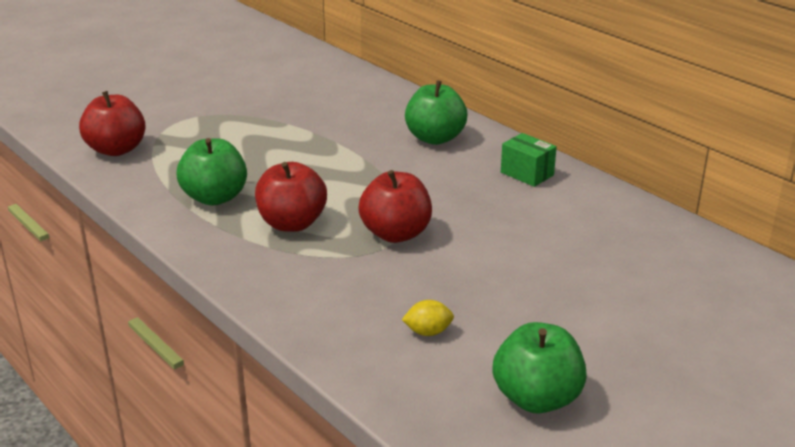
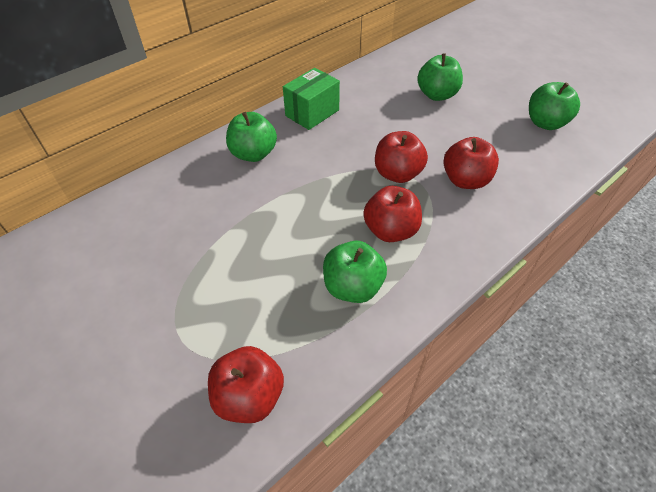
camera: 90 degrees left, 20 degrees up
yellow lemon [402,300,454,336] -> none
green box [501,133,557,187] -> green box [283,68,340,130], size x1.50
none -> green apple [417,53,463,101]
none -> red apple [443,137,499,189]

